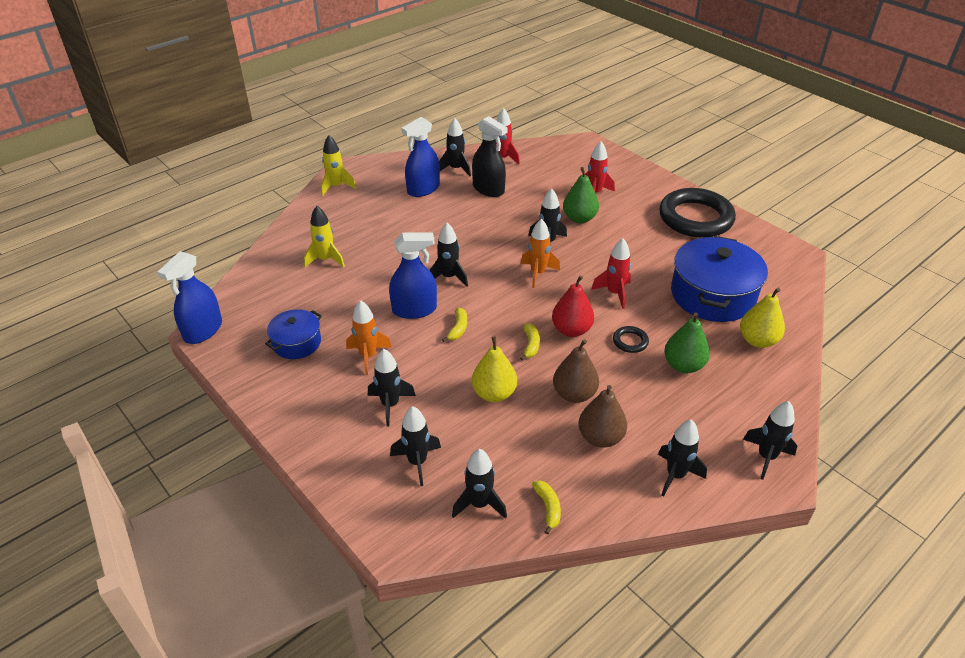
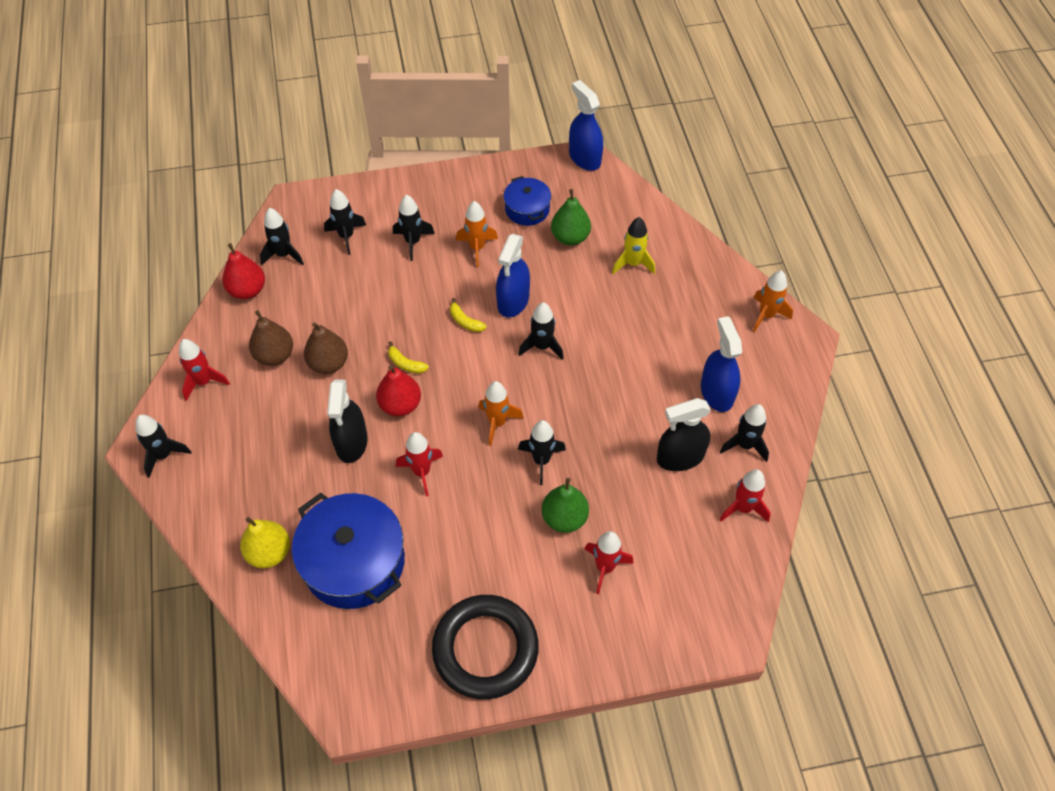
camera: 120 degrees right, 15 degrees up
yellow rocket [321,135,356,196] -> orange rocket [753,270,793,332]
yellow pear [472,336,517,402] -> none
yellow banana [532,480,561,534] -> red pear [222,243,265,299]
black ring [613,326,649,353] -> black spray bottle [327,380,368,463]
black rocket [658,420,707,496] -> red rocket [179,339,230,401]
green pear [664,312,710,373] -> green pear moved to [551,189,591,245]

